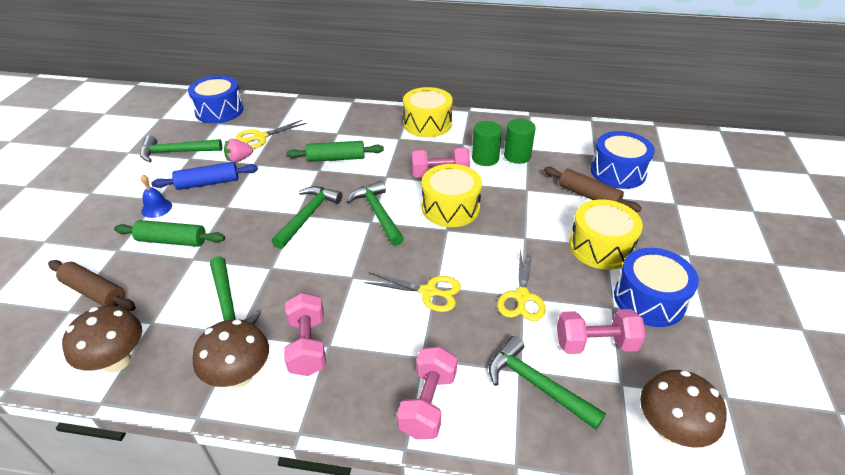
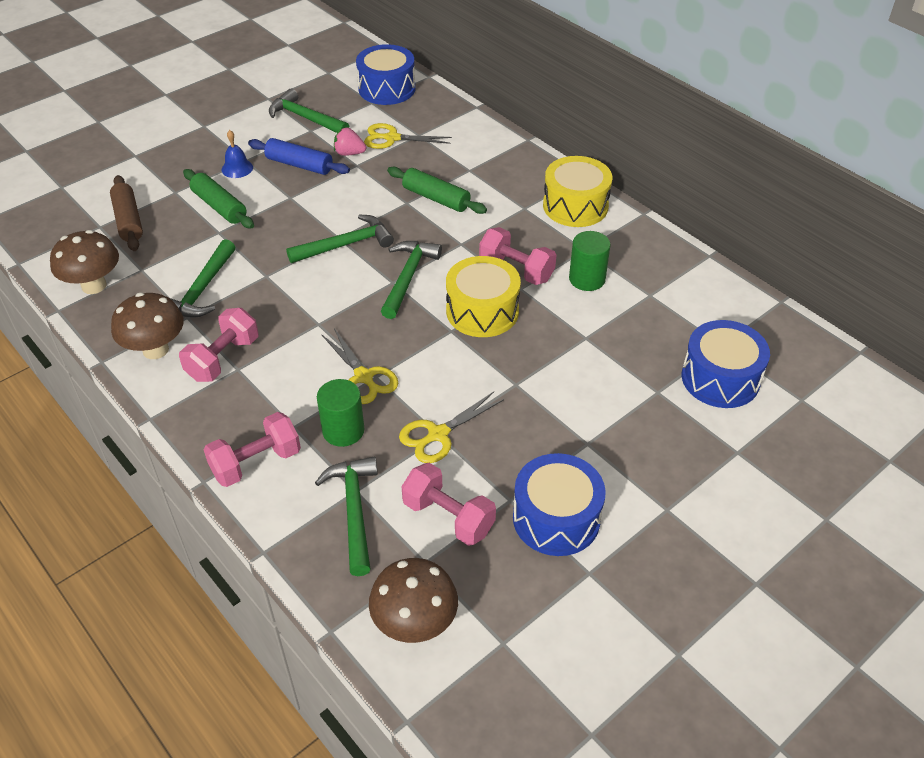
camera: 40 degrees right, 5 degrees up
green cylinder [504,119,536,164] -> green cylinder moved to [317,379,364,447]
brown rolling pin [544,167,642,212] -> none
yellow drum [569,199,643,270] -> none

